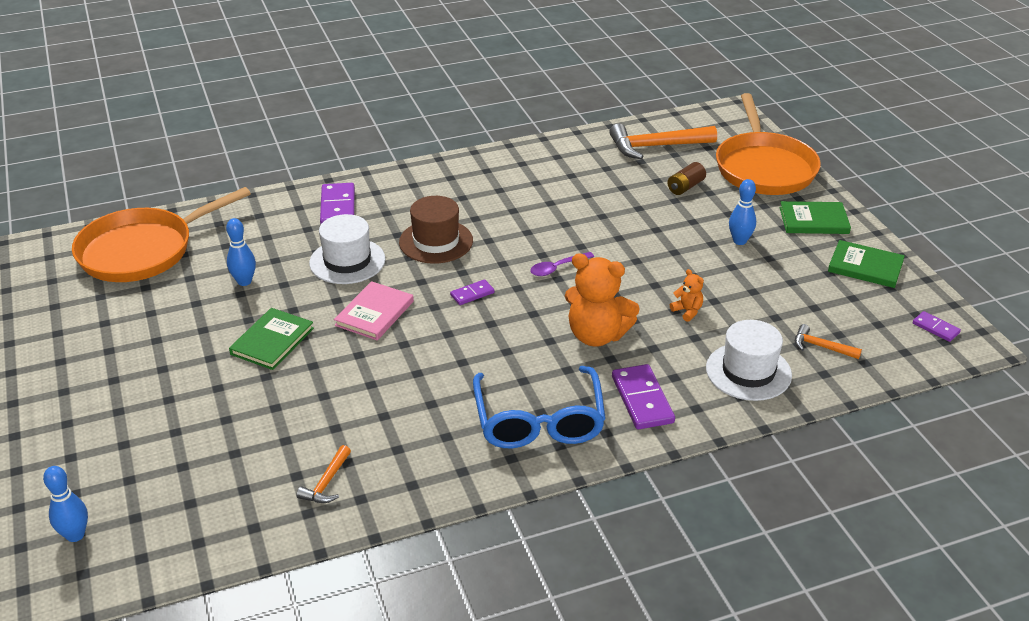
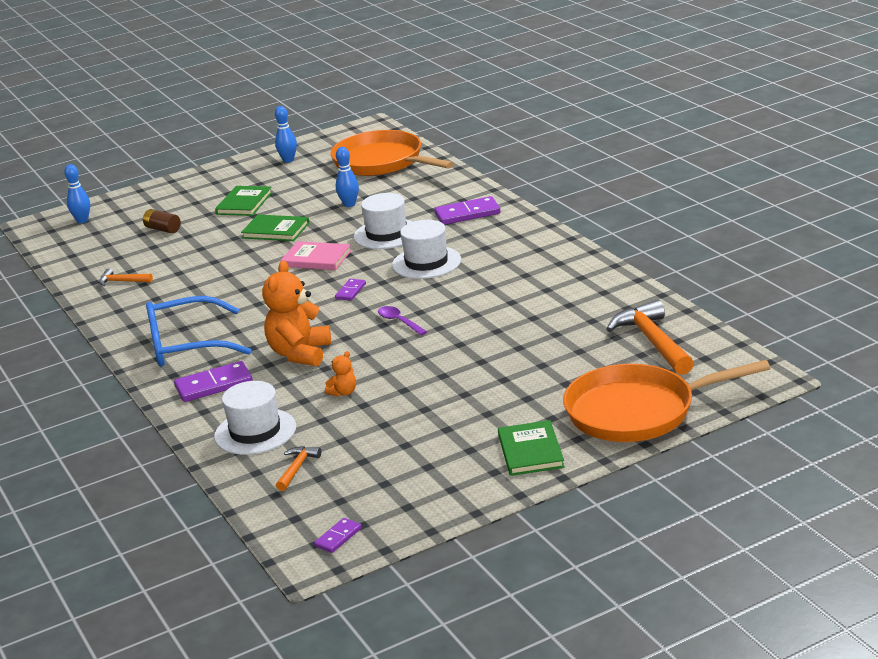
camera: 85 degrees right, 10 degrees down
brown hat [399,196,473,264] -> white hat [392,220,461,279]
purple domino [450,279,495,305] -> purple domino turned 60 degrees clockwise [335,279,366,301]
brown battery [668,162,706,195] -> brown battery moved to [143,209,181,234]
blue bowling pin [729,179,756,245] -> blue bowling pin moved to [275,106,297,163]
green book [828,240,905,288] -> green book moved to [215,186,272,216]

